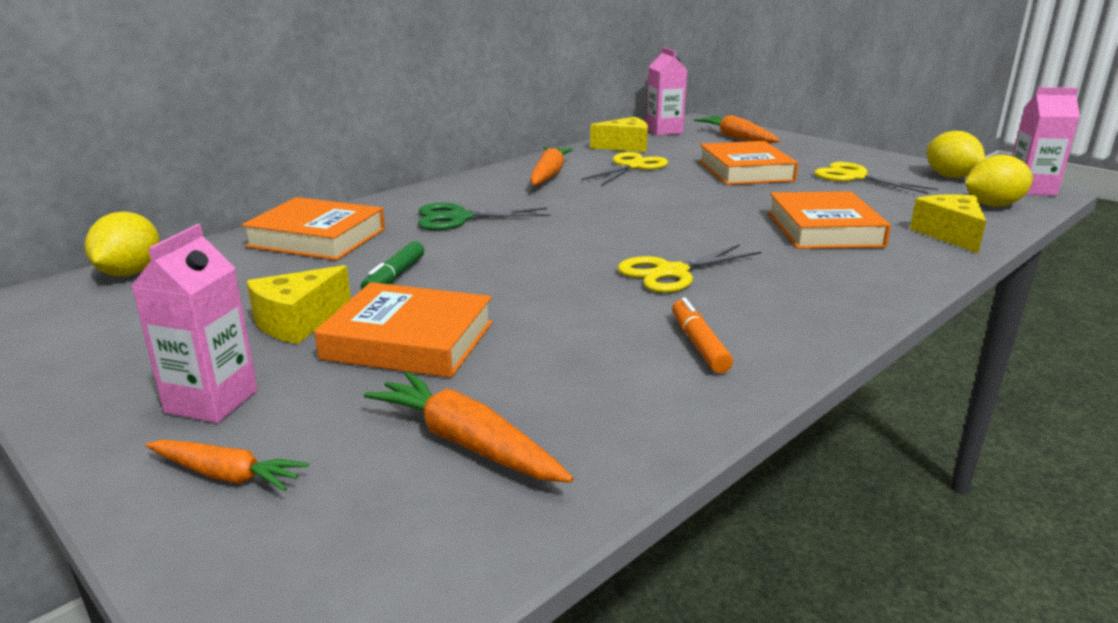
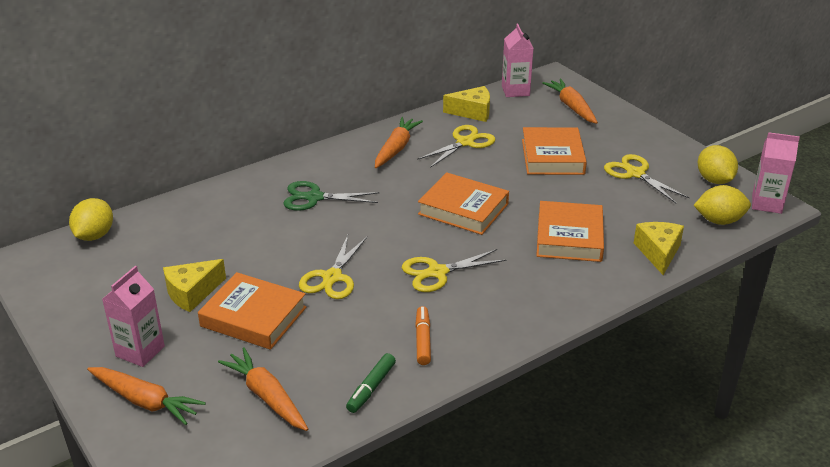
camera: 10 degrees right, 10 degrees up
orange carrot [145,440,309,491] -> orange carrot [87,367,206,425], size x1.53
orange book [241,197,385,260] -> orange book moved to [418,172,509,235]
green marker [361,241,424,290] -> green marker moved to [346,353,396,413]
none -> yellow scissors [299,235,367,299]

